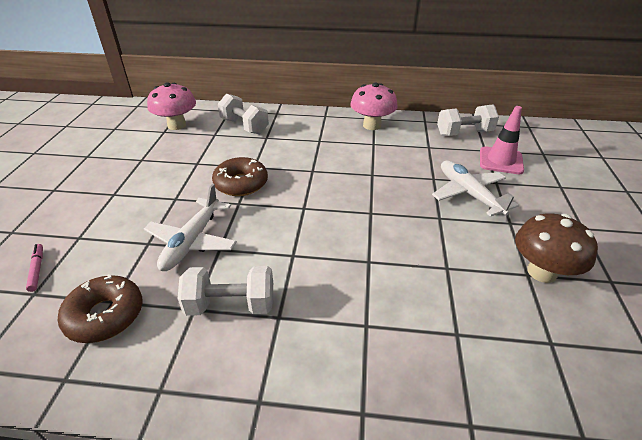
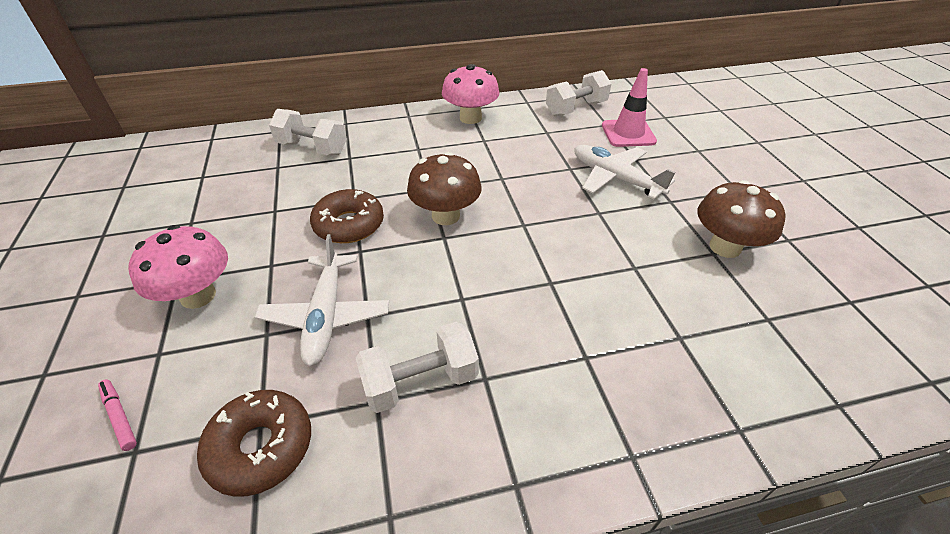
camera: 20 degrees left, 5 degrees up
pink mushroom [147,82,196,130] -> pink mushroom moved to [128,225,228,309]
none -> brown mushroom [407,152,482,225]

